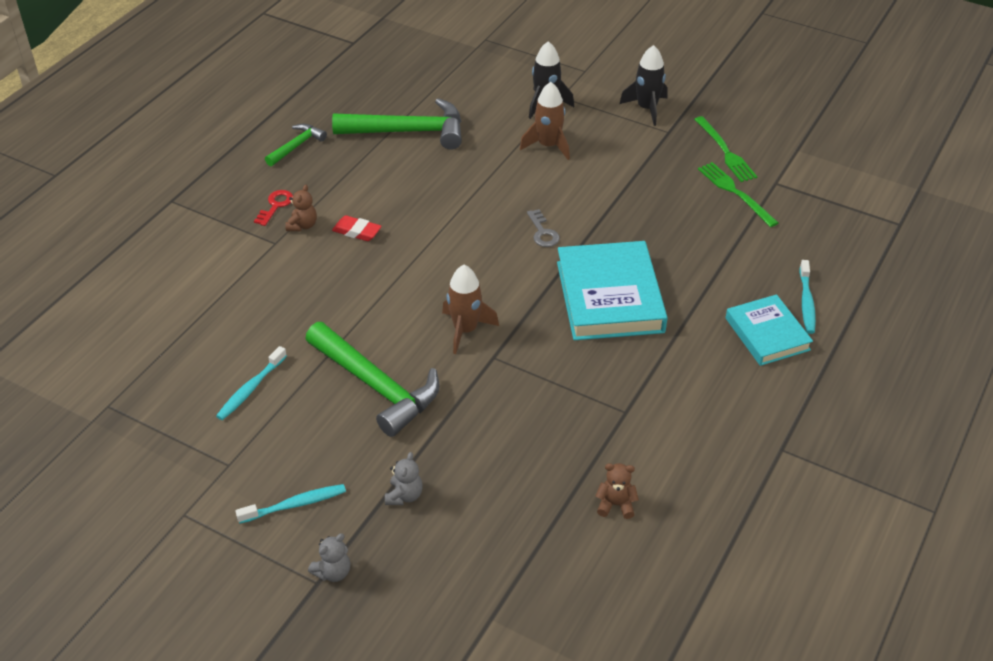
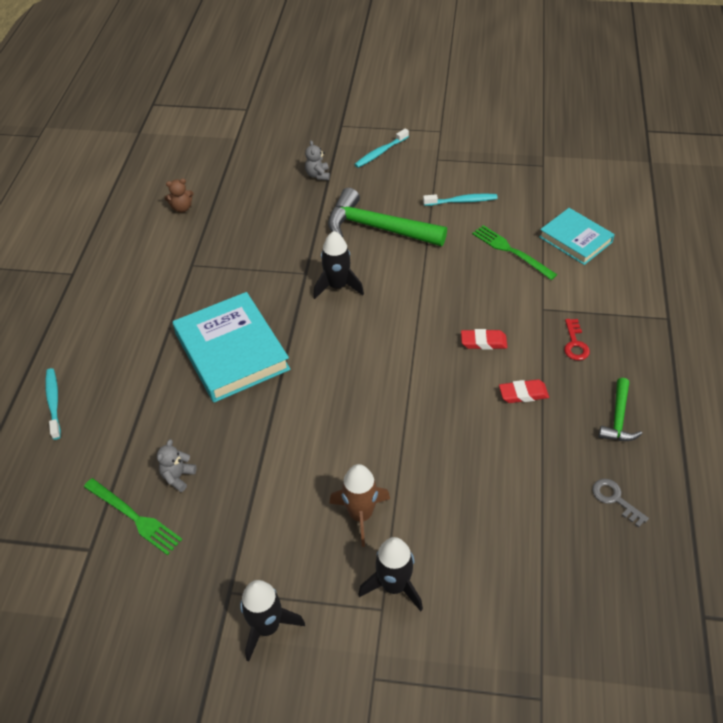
camera: 160 degrees right, 5 degrees up
turquoise toothbrush [216,346,287,420] -> turquoise toothbrush turned 75 degrees clockwise [423,194,498,206]
brown teddy bear [285,185,317,231] -> none
grey teddy bear [308,533,350,582] -> grey teddy bear moved to [157,439,196,492]
green hammer [332,98,462,150] -> none
brown rocket [442,265,499,354] -> black rocket [313,231,364,299]
grey key [527,209,560,247] -> grey key moved to [592,479,649,527]
green fork [694,116,757,182] -> green fork moved to [472,225,557,280]
turquoise book [726,294,813,366] -> turquoise book moved to [539,208,615,265]
none -> red eraser [499,379,549,403]

